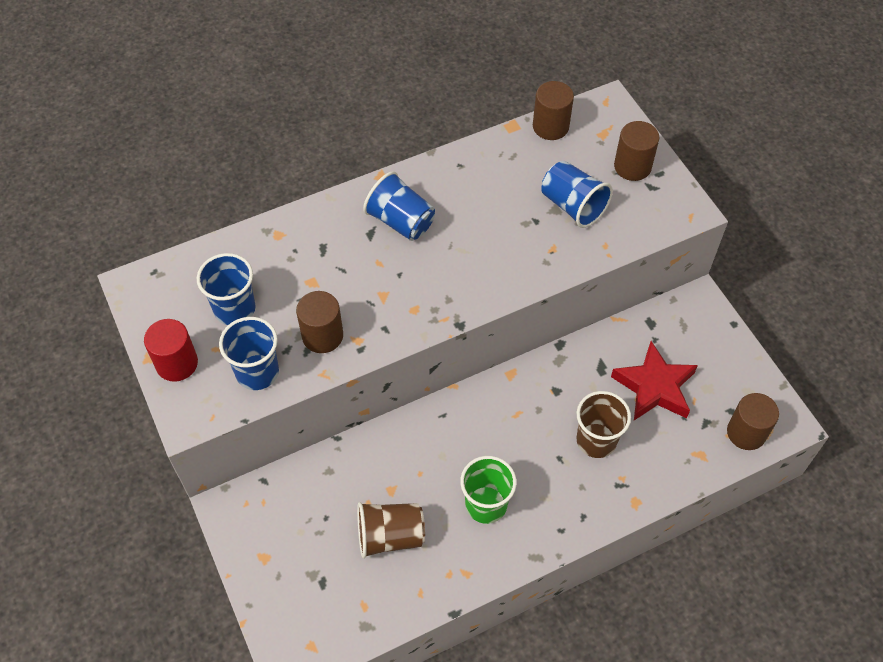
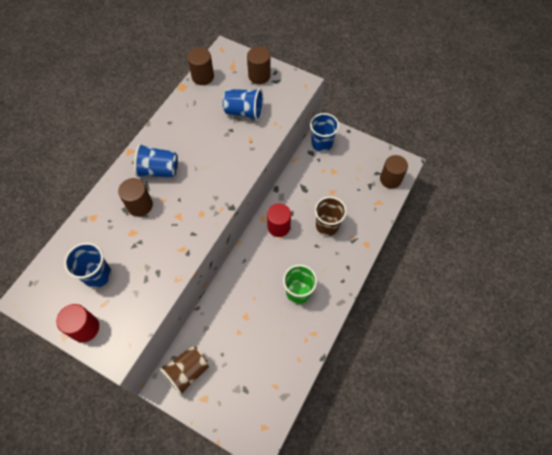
camera: 35 degrees left, 5 degrees up
blue cup [219,317,279,390] -> blue cup moved to [310,113,339,152]
brown cylinder [296,291,343,353] -> brown cylinder moved to [118,178,153,217]
brown cup [357,502,425,559] -> brown cup moved to [159,346,209,396]
red star [611,341,698,420] -> none
none -> red cylinder [267,203,291,237]

